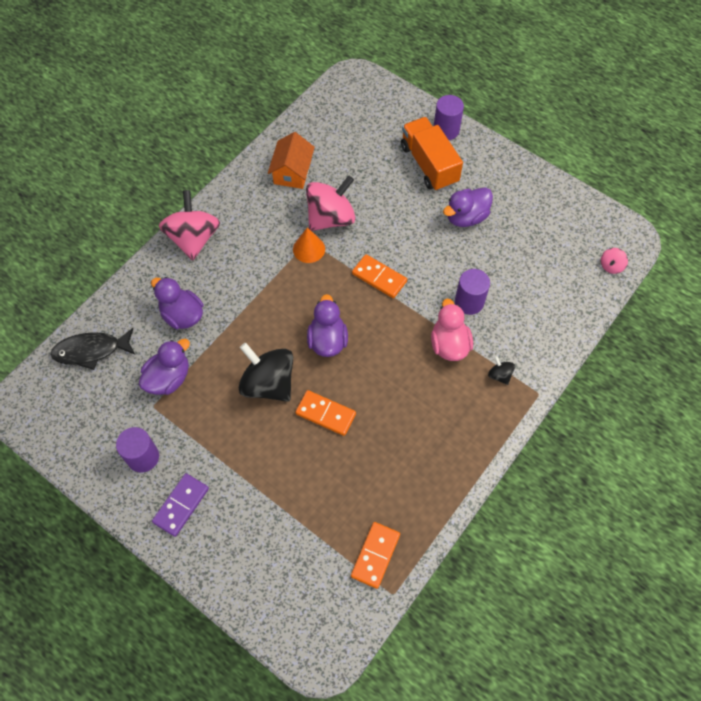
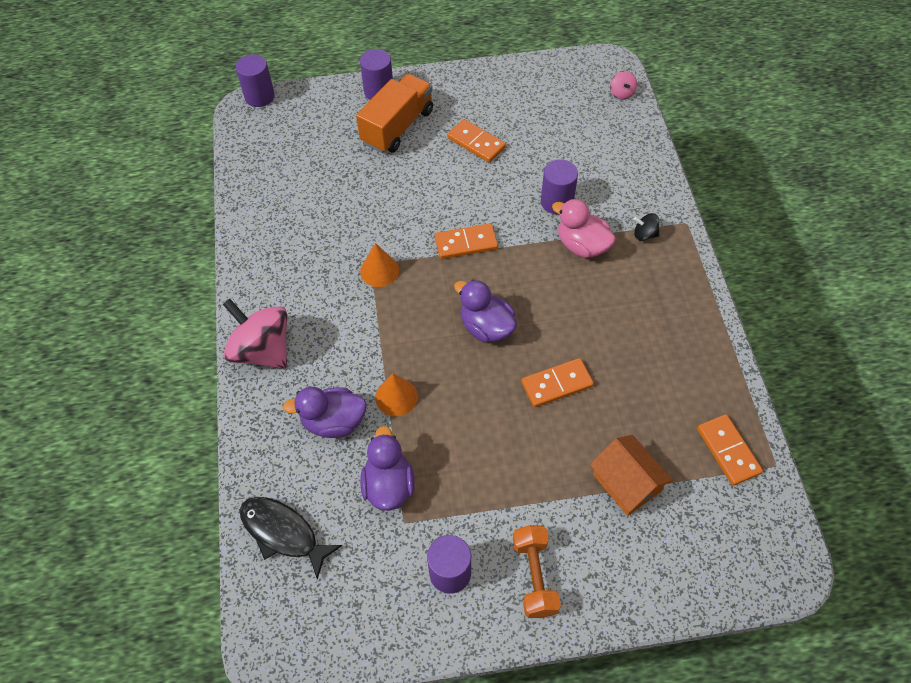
camera: 45 degrees left, 5 degrees down
black fish [50,328,135,370] -> black fish turned 90 degrees clockwise [240,497,342,580]
purple domino [152,473,209,537] -> orange dumbbell [513,525,561,618]
black spinning top [239,343,293,402] -> none
orange house [268,132,315,189] -> orange house moved to [590,435,673,516]
pink spinning top [306,175,356,231] -> none
orange truck [401,117,463,191] -> orange truck turned 105 degrees clockwise [356,74,433,153]
purple duck [443,187,493,227] -> orange domino [447,119,506,163]
none -> purple cylinder [236,54,275,107]
none -> orange cone [375,373,418,416]

